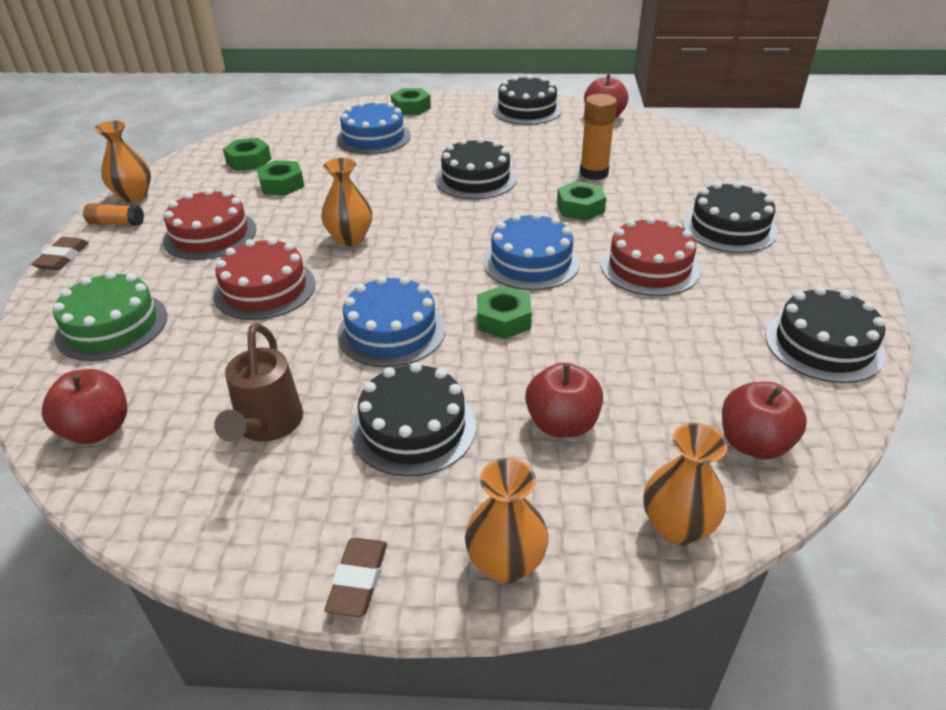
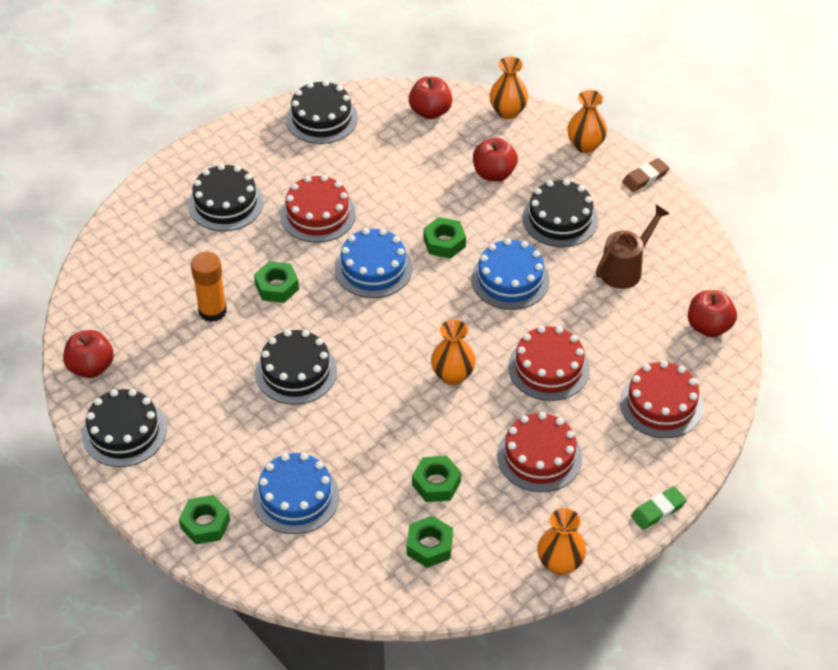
camera: 135 degrees left, 10 degrees up
brown eraser [31,237,89,270] -> green eraser [631,486,687,530]
green cake [53,271,167,361] -> red cake [620,361,703,438]
orange glue stick [83,203,144,226] -> none

